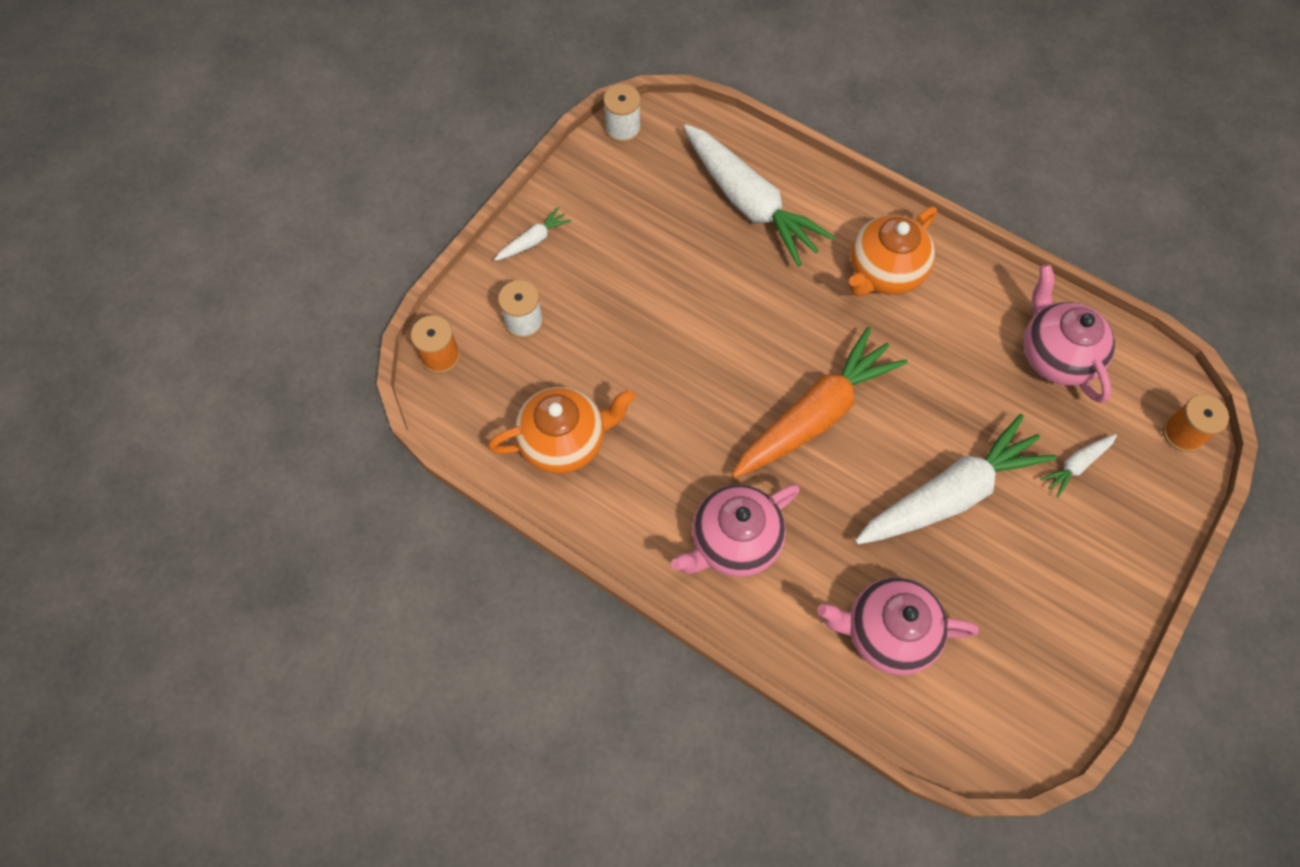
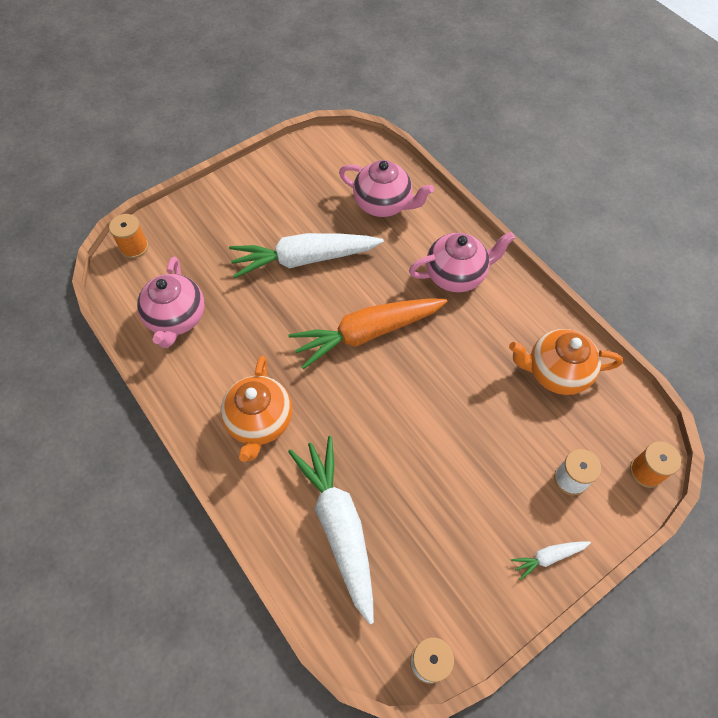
camera: 160 degrees left, 5 degrees down
orange teapot [849,207,937,296] -> orange teapot turned 120 degrees clockwise [221,356,292,462]
white carrot [1040,434,1117,497] -> none

